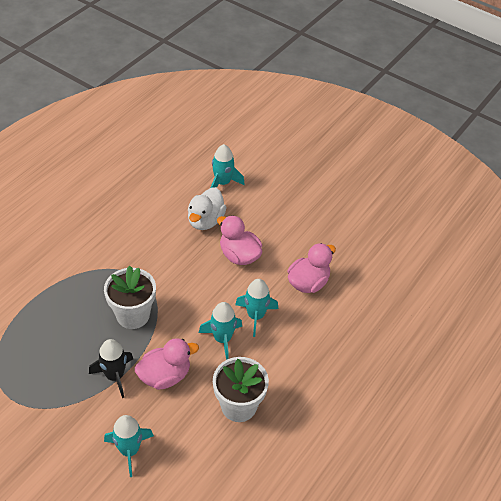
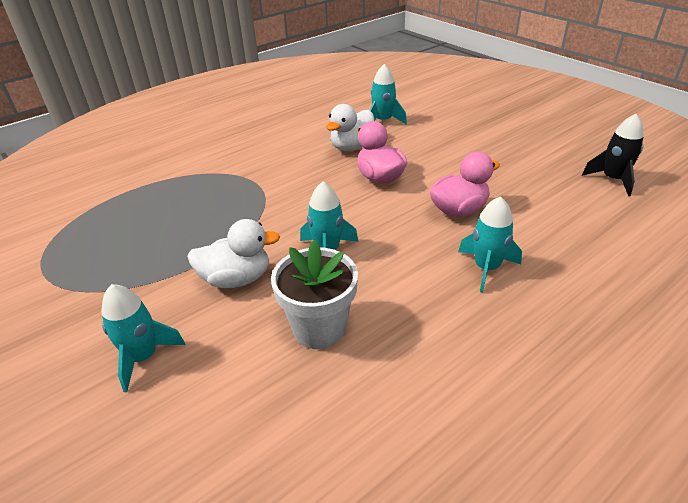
camera: 20 degrees right, 10 degrees down
black rocket [89,339,133,398] -> black rocket moved to [582,114,644,196]
white flower pot [104,266,156,329] -> none
pink duck [135,338,199,390] -> white duck [187,219,280,288]
turquoise rocket [235,279,278,337] -> turquoise rocket moved to [458,196,522,293]

